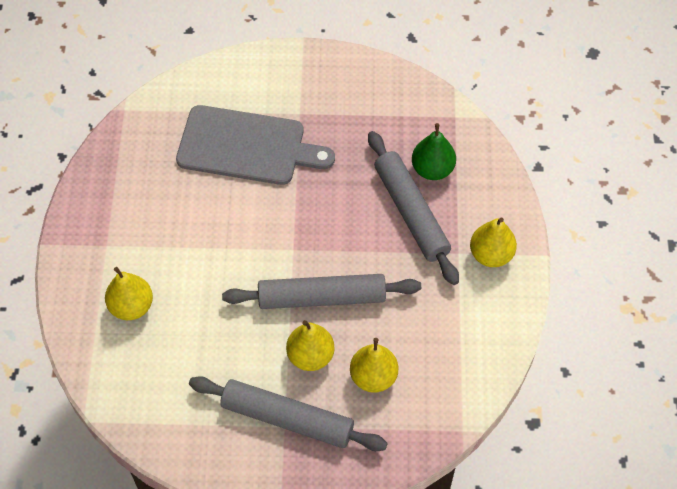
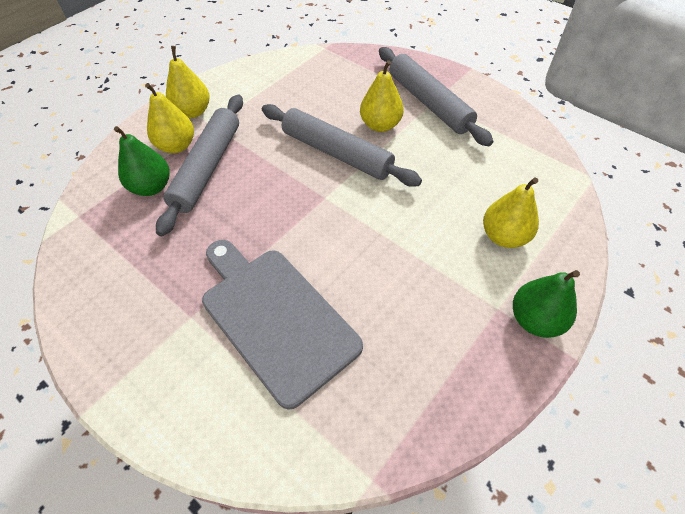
camera: 140 degrees left, 5 degrees down
yellow pear [350,338,398,393] -> yellow pear moved to [145,83,194,153]
none -> green pear [513,270,580,338]

